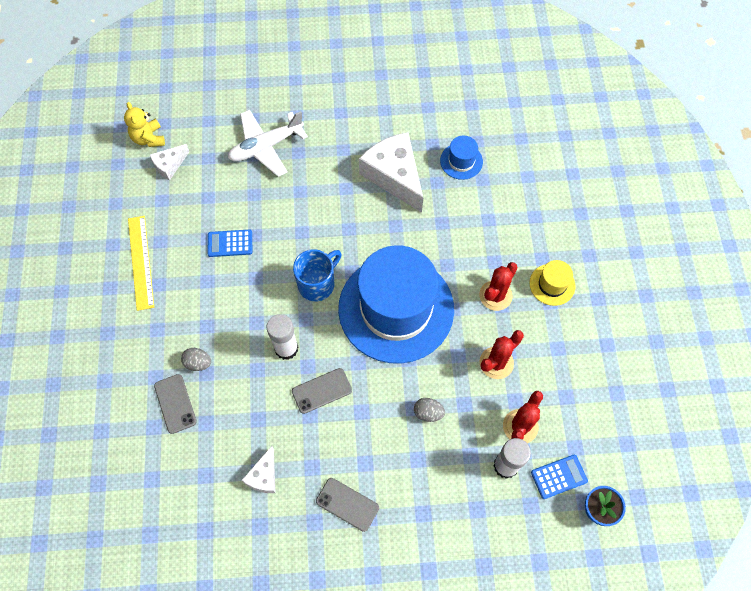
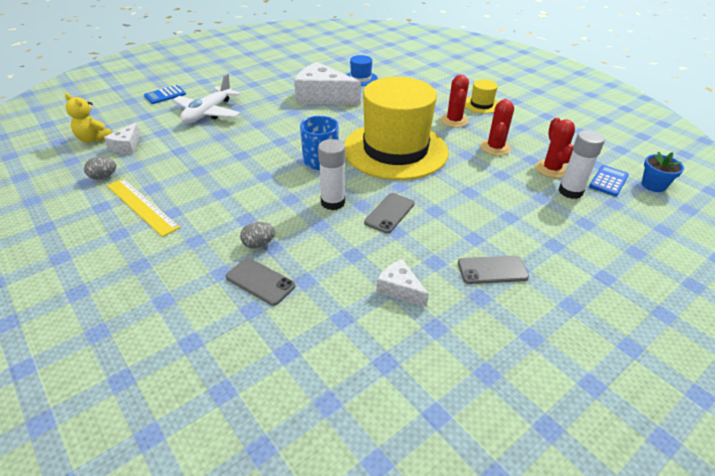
camera: 35 degrees left, 25 degrees down
blue calculator [208,229,252,257] -> blue calculator moved to [144,85,186,104]
white cheese [242,446,275,493] -> white cheese turned 150 degrees clockwise [376,259,429,307]
blue hat [338,245,454,364] -> yellow hat [344,77,449,180]
grey egg [414,398,445,422] -> grey egg moved to [84,157,116,180]

